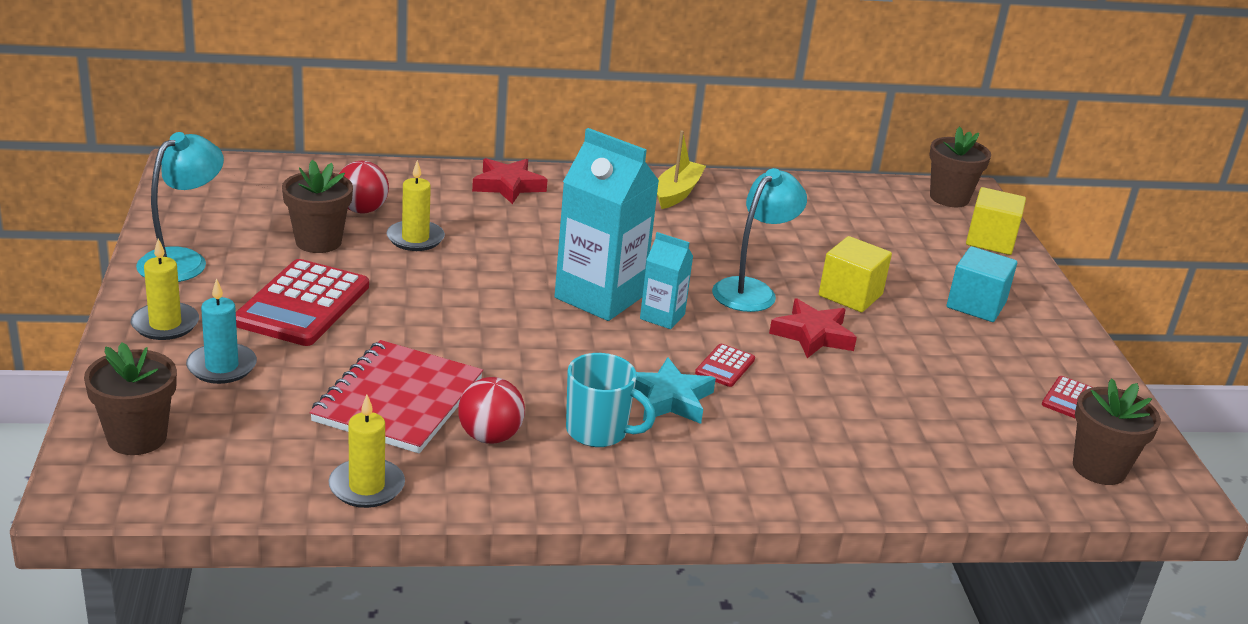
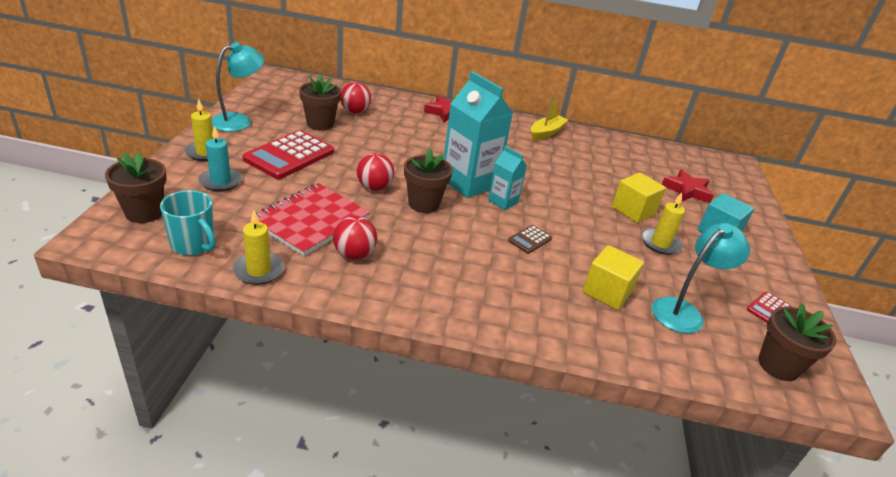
camera: 15 degrees right, 5 degrees up
yellow candle [386,160,445,251] -> yellow candle moved to [642,192,685,255]
turquoise mug [566,353,656,447] -> turquoise mug moved to [160,190,216,255]
turquoise star [635,357,716,424] -> none
red calculator [695,344,755,387] -> brown calculator [508,225,552,254]
turquoise lamp [712,168,807,312] -> turquoise lamp moved to [652,223,750,334]
red star [769,298,857,358] -> red star moved to [662,169,714,203]
brown flower pot [929,126,991,207] -> brown flower pot moved to [404,148,453,213]
yellow cube [966,187,1026,255] -> yellow cube moved to [583,245,644,310]
none -> red ball [357,153,394,191]

